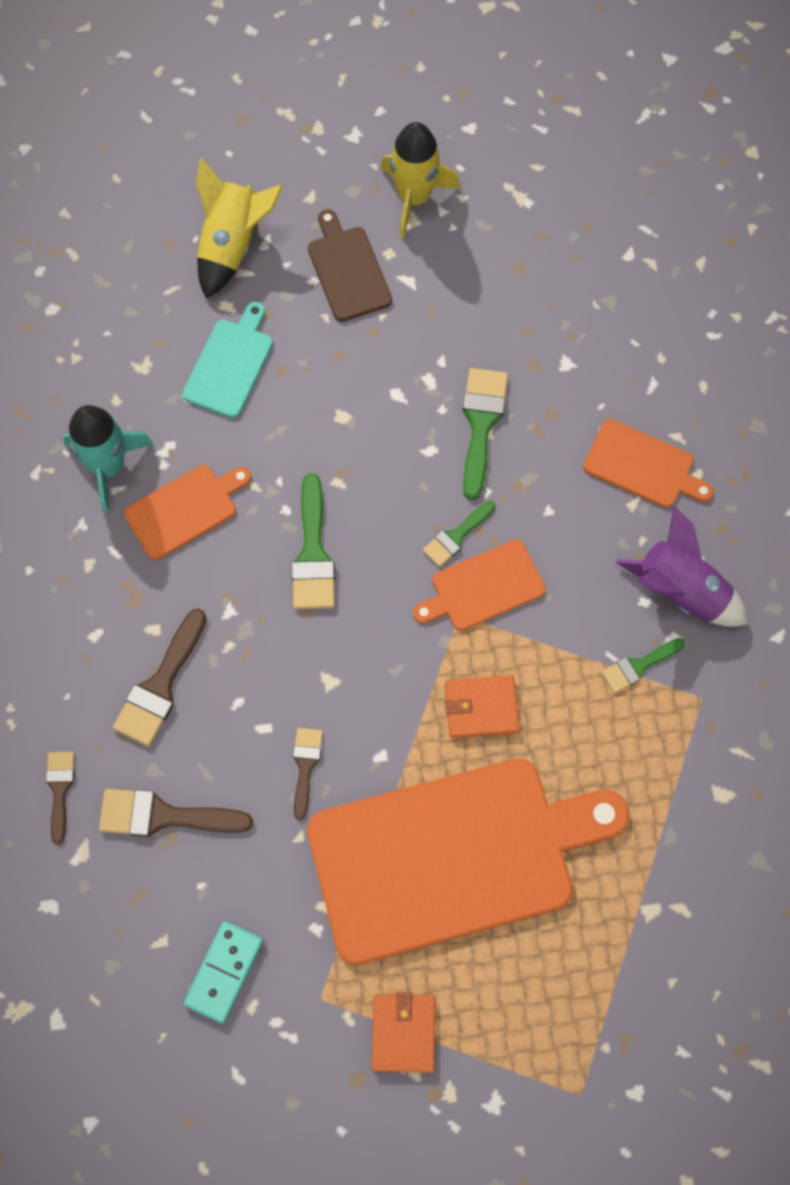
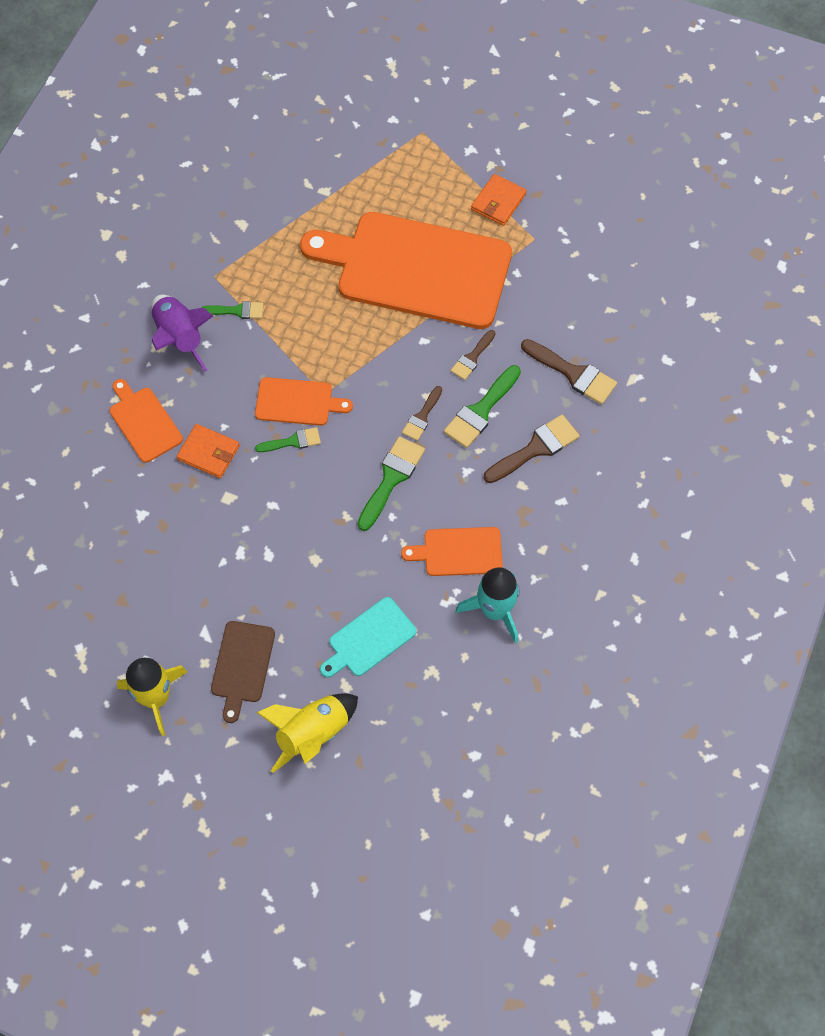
camera: 150 degrees left, 5 degrees down
brown brush [46,752,75,844] -> brown brush moved to [402,386,442,441]
turquoise domino [183,921,263,1024] -> none
orange wallet [445,675,520,738] -> orange wallet moved to [177,424,240,478]
green brush [463,368,508,500] -> green brush moved to [444,365,521,448]

